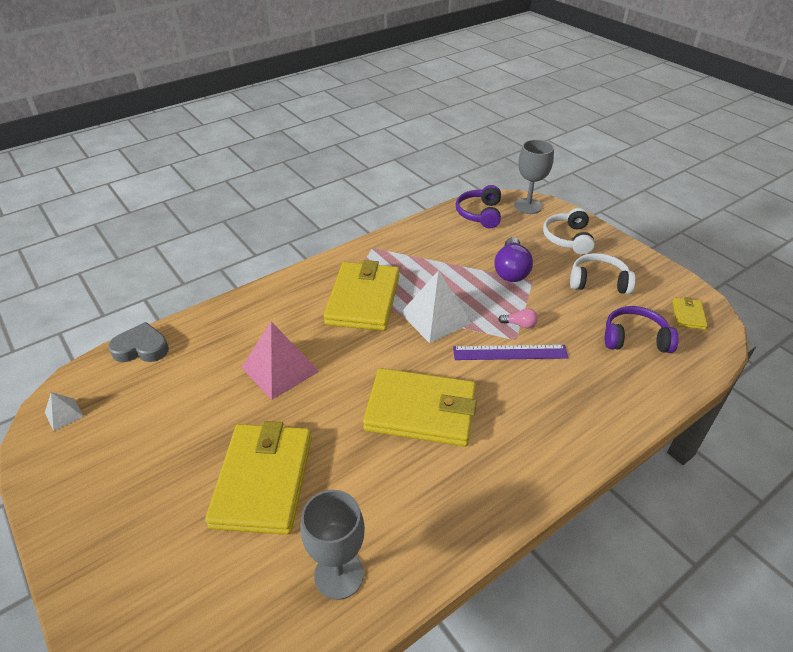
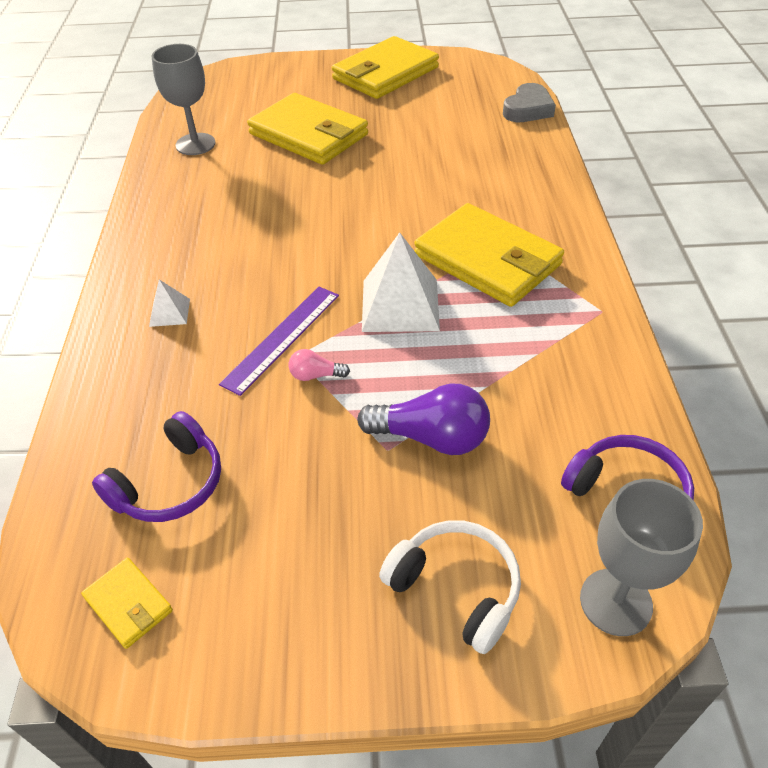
camera: 125 degrees right, 5 degrees up
white pyramid [45,392,84,431] -> white pyramid moved to [149,280,190,327]
pink pyramid [241,321,320,400] -> none
yellow wallet [363,368,477,447] -> yellow wallet moved to [332,36,439,99]
purple light bulb [495,237,533,282] -> purple light bulb turned 150 degrees clockwise [357,384,490,455]
pink light bulb [498,308,538,328] -> pink light bulb turned 45 degrees clockwise [289,349,350,381]
white headphones [570,253,636,294] -> none

